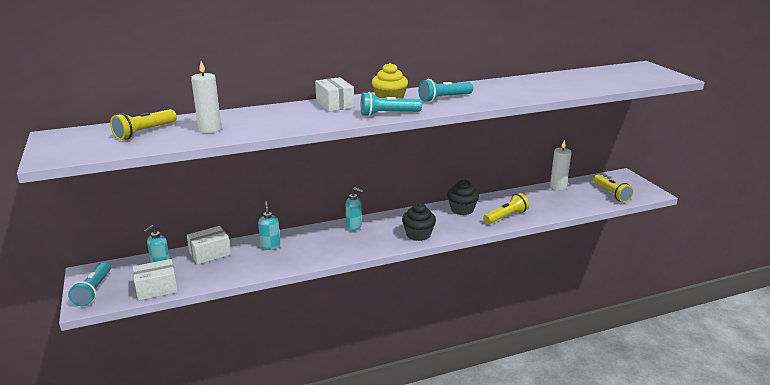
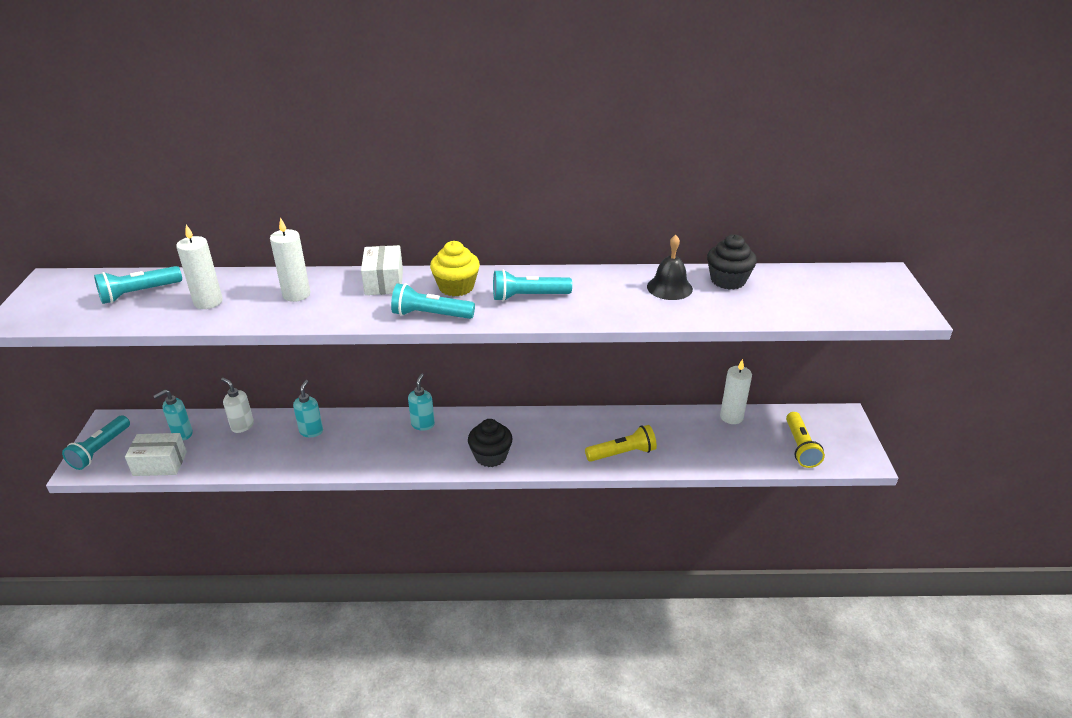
camera: 20 degrees right, 10 degrees up
yellow flashlight [110,109,177,140] -> turquoise flashlight [94,266,182,304]
white box [187,226,231,264] -> white soap dispenser [221,378,254,433]
turquoise soap dispenser [345,187,363,231] -> turquoise soap dispenser turned 120 degrees counterclockwise [408,373,435,431]
black cupcake [447,180,479,215] -> black cupcake moved to [707,234,757,290]
none -> white candle [270,217,310,302]
none -> black bell [647,235,693,300]

